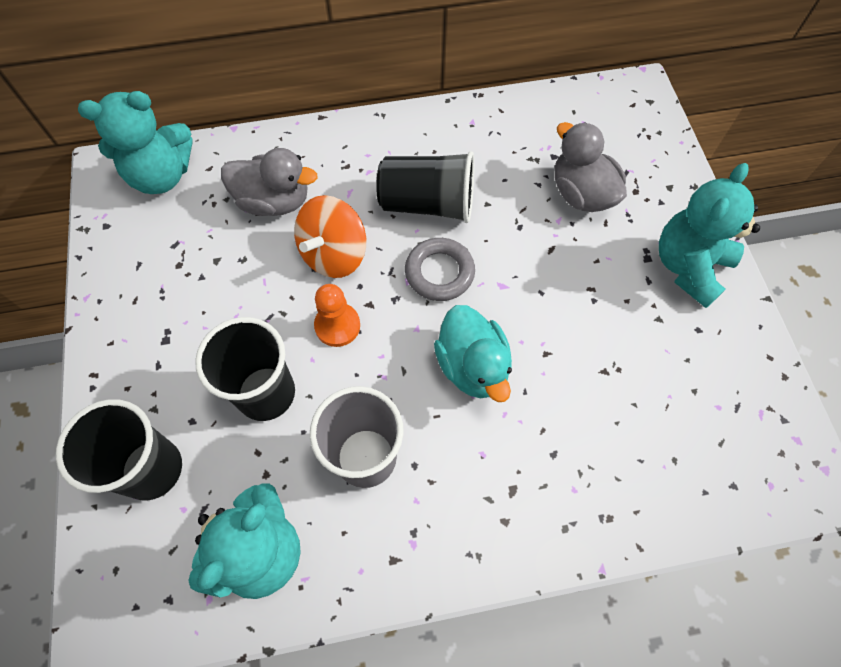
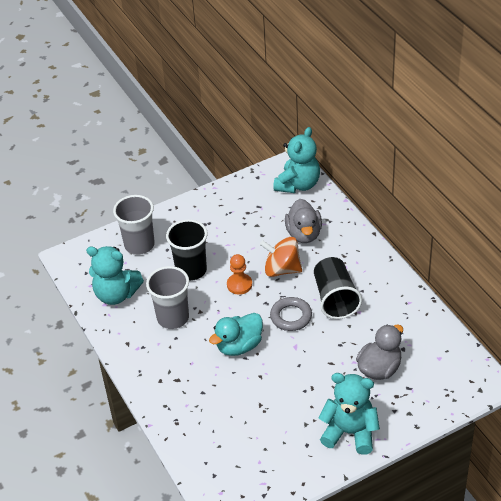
camera: 75 degrees right, 20 degrees down
black cup [56,399,182,500] -> grey cup [113,195,155,255]
turquoise teddy bear [78,91,192,194] -> turquoise teddy bear turned 120 degrees counterclockwise [273,127,320,193]

